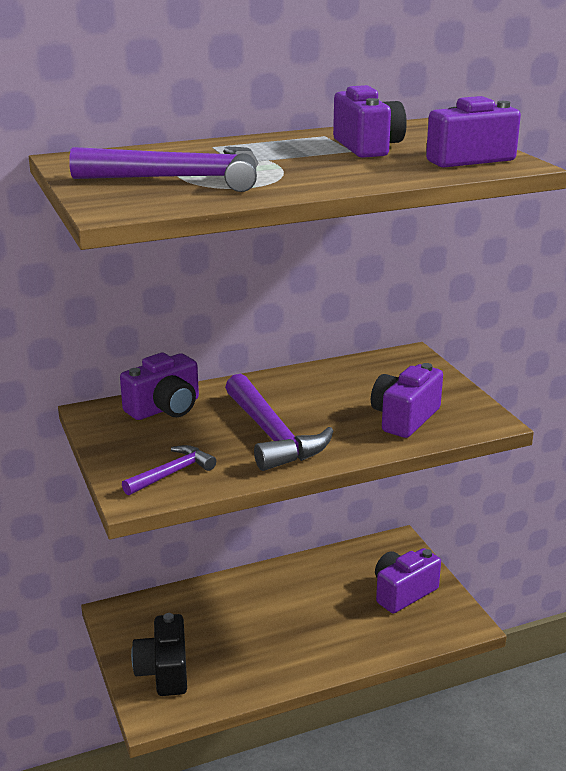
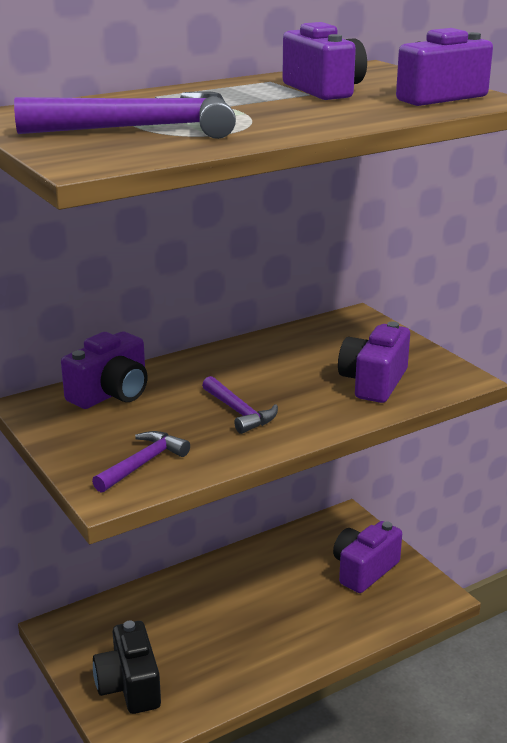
camera: 10 degrees left, 0 degrees up
purple hammer [225,374,333,471] -> purple hammer [202,376,278,434], size x0.56

